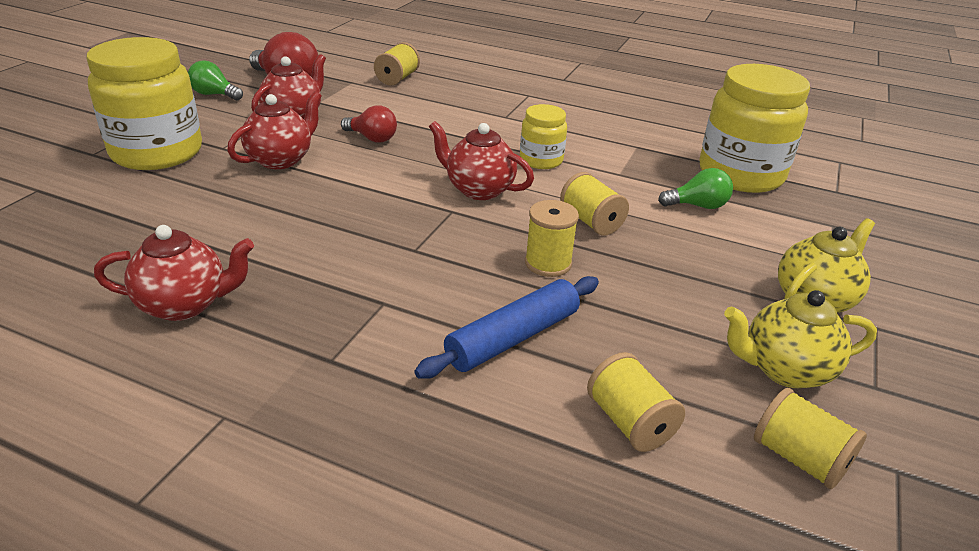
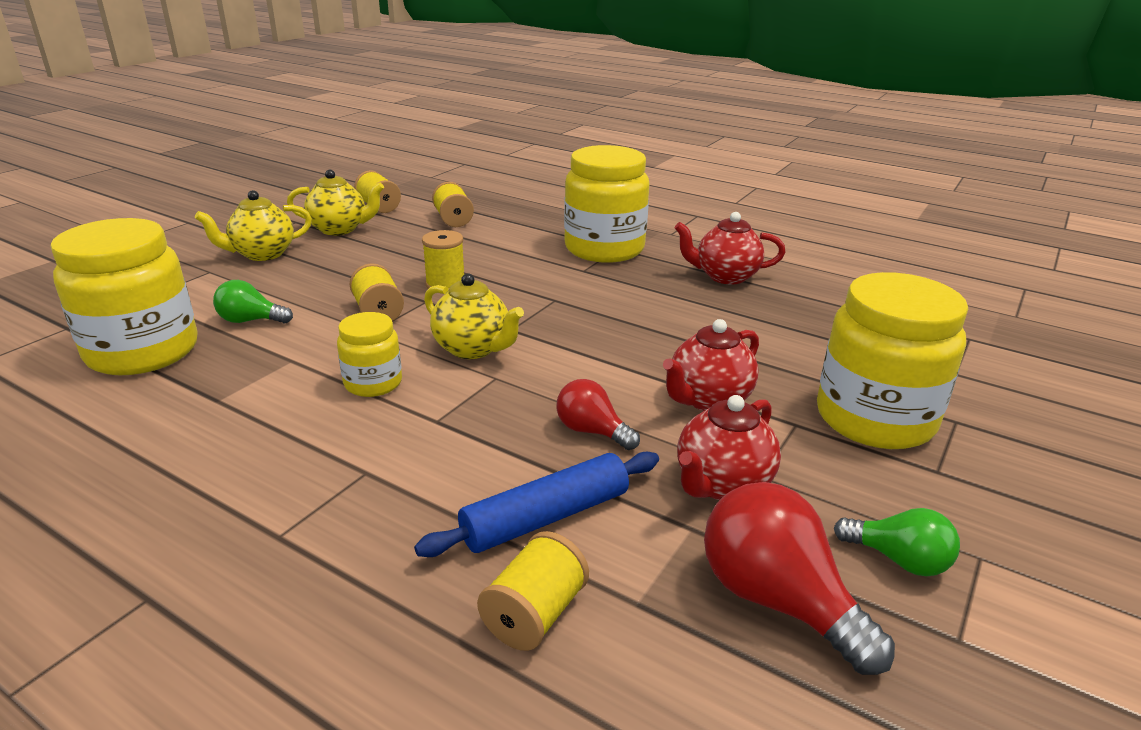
camera: 170 degrees left, 5 degrees down
blue rolling pin [414,276,599,379] -> blue rolling pin moved to [414,451,659,557]
red teapot [429,121,534,200] -> yellow teapot [424,273,524,359]
none -> yellow jar [564,145,650,263]

